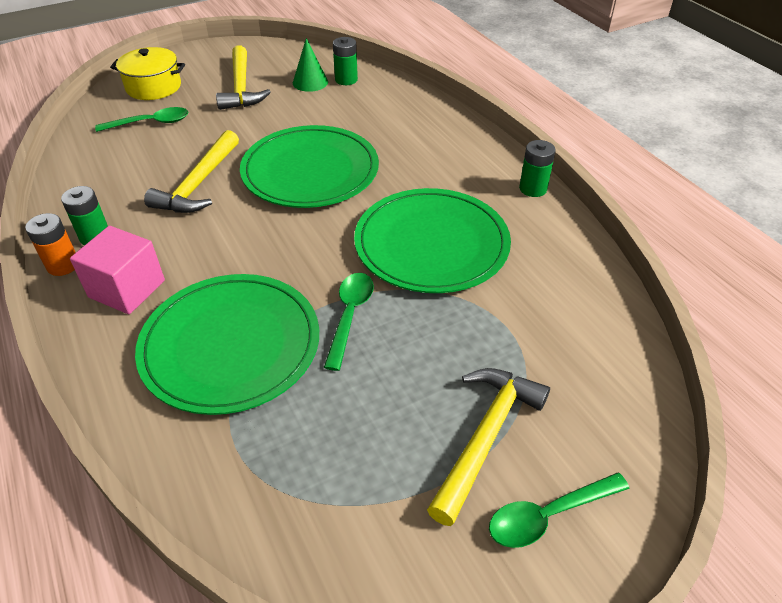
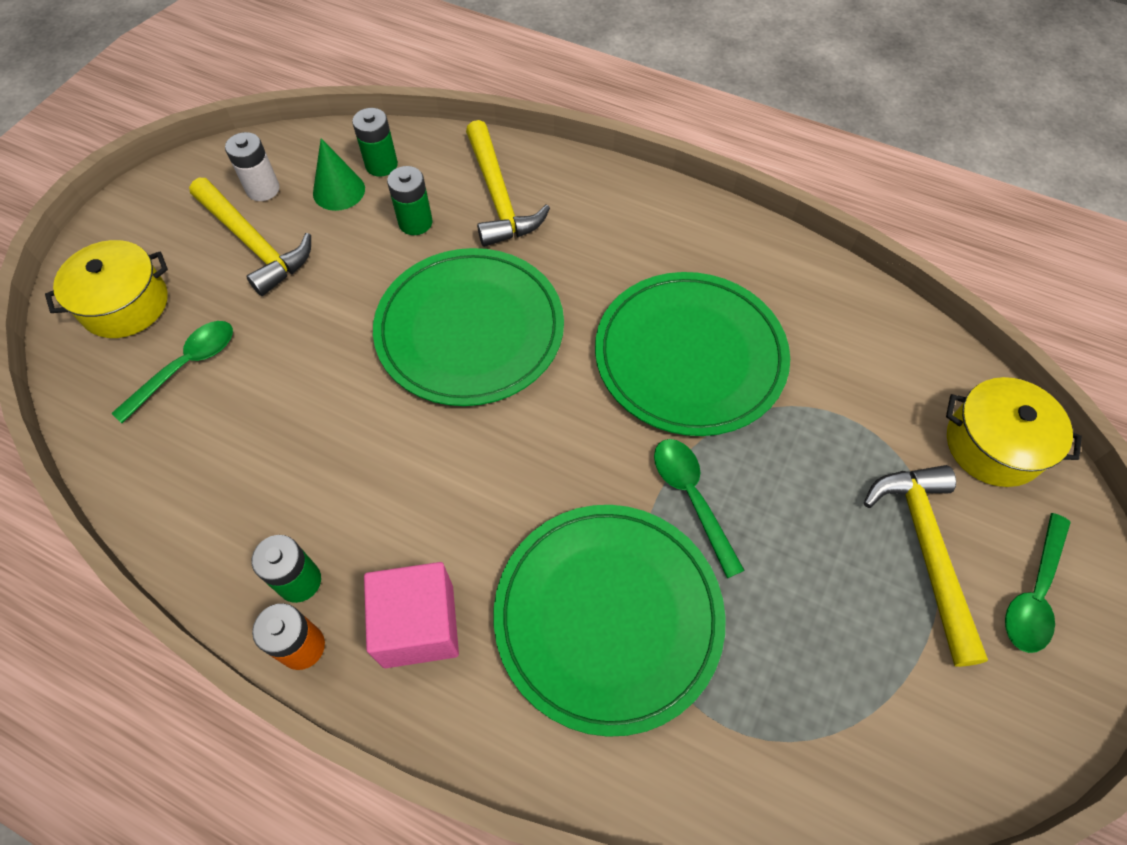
camera: 35 degrees left, 15 degrees up
yellow hammer [144,130,239,213] -> yellow hammer moved to [466,120,550,247]
green battery [519,140,556,197] -> green battery moved to [387,166,433,235]
none -> white battery [225,132,280,201]
none -> yellow pot [946,377,1082,487]

